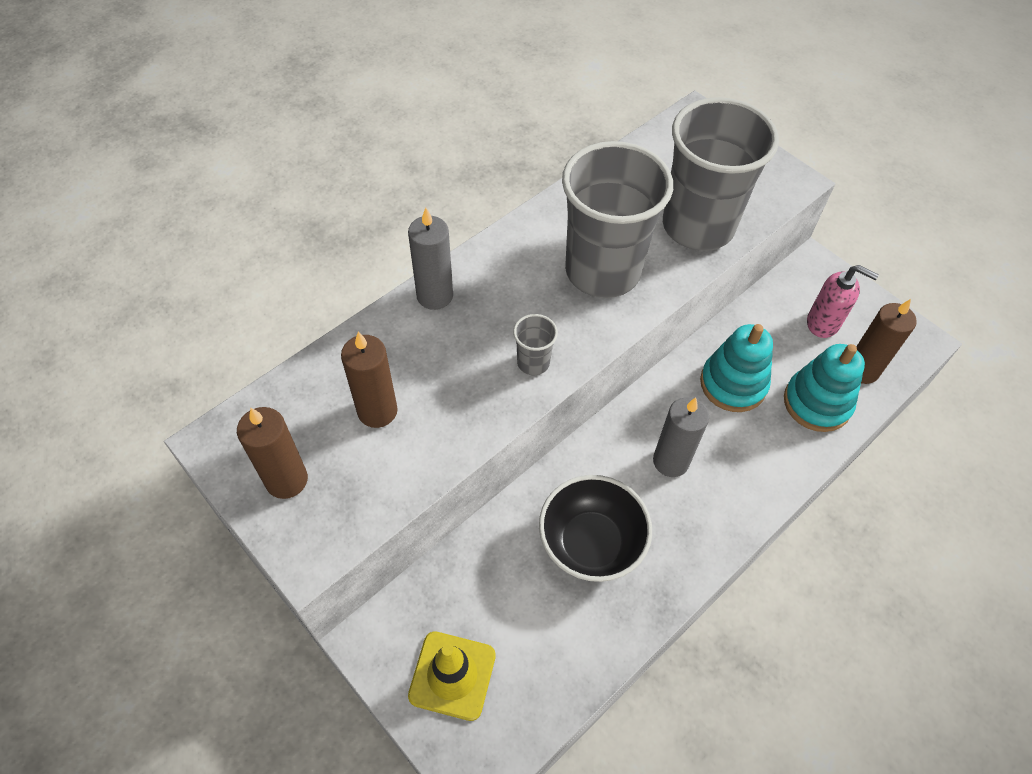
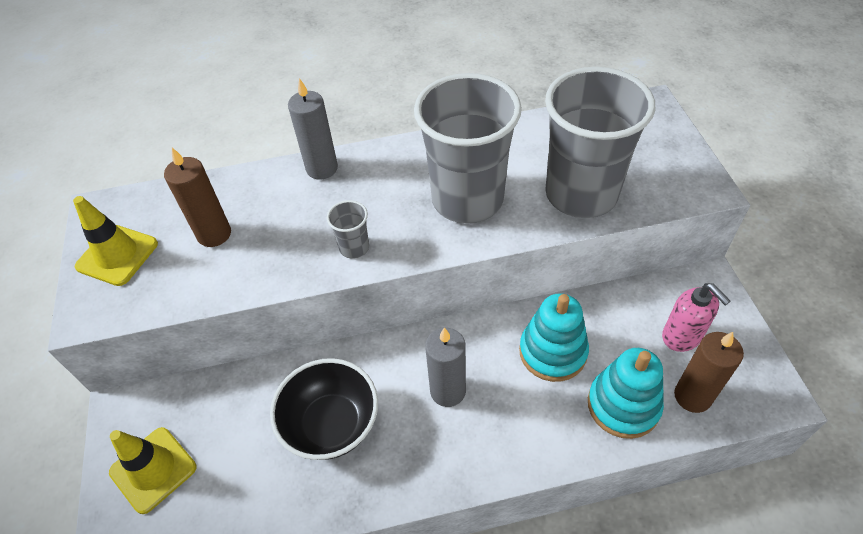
camera: 35 degrees right, 5 degrees down
brown candle [237,407,308,499] -> yellow traffic cone [73,196,158,286]

